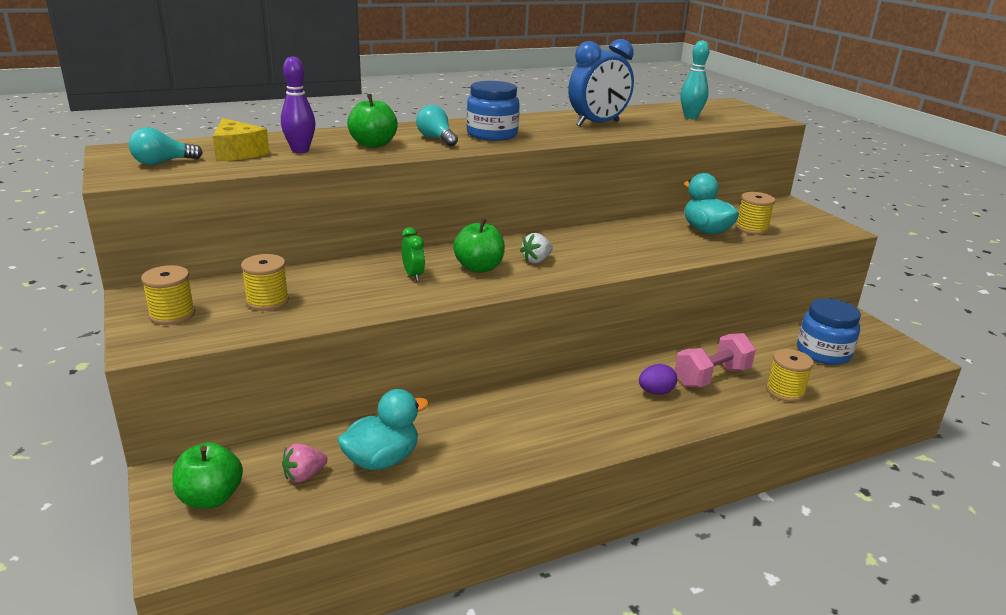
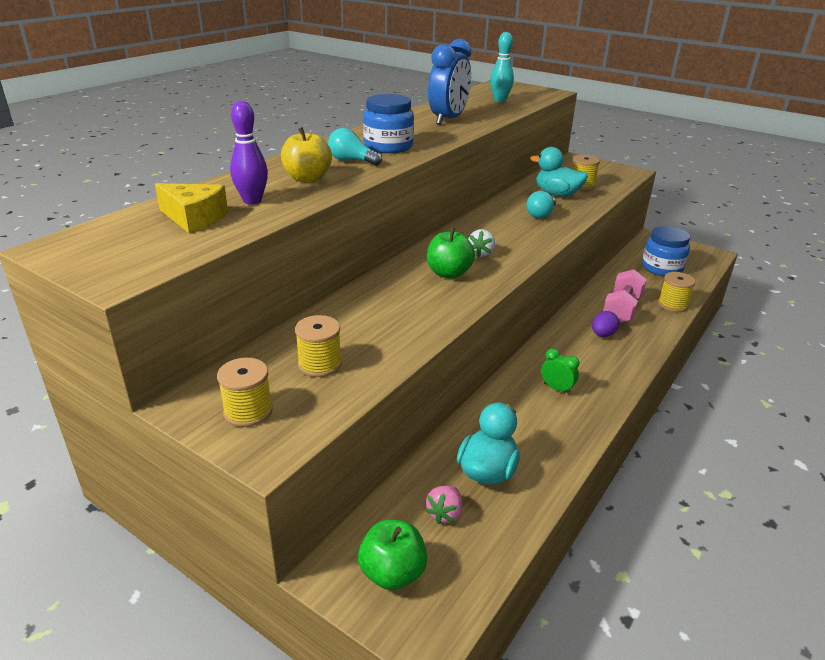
camera: 30 degrees left, 5 degrees up
turquoise light bulb [129,127,203,165] -> turquoise light bulb moved to [526,191,556,219]
green apple [347,94,398,148] -> yellow apple [281,127,332,183]
green clock [401,227,425,281] -> green clock moved to [541,348,579,394]

